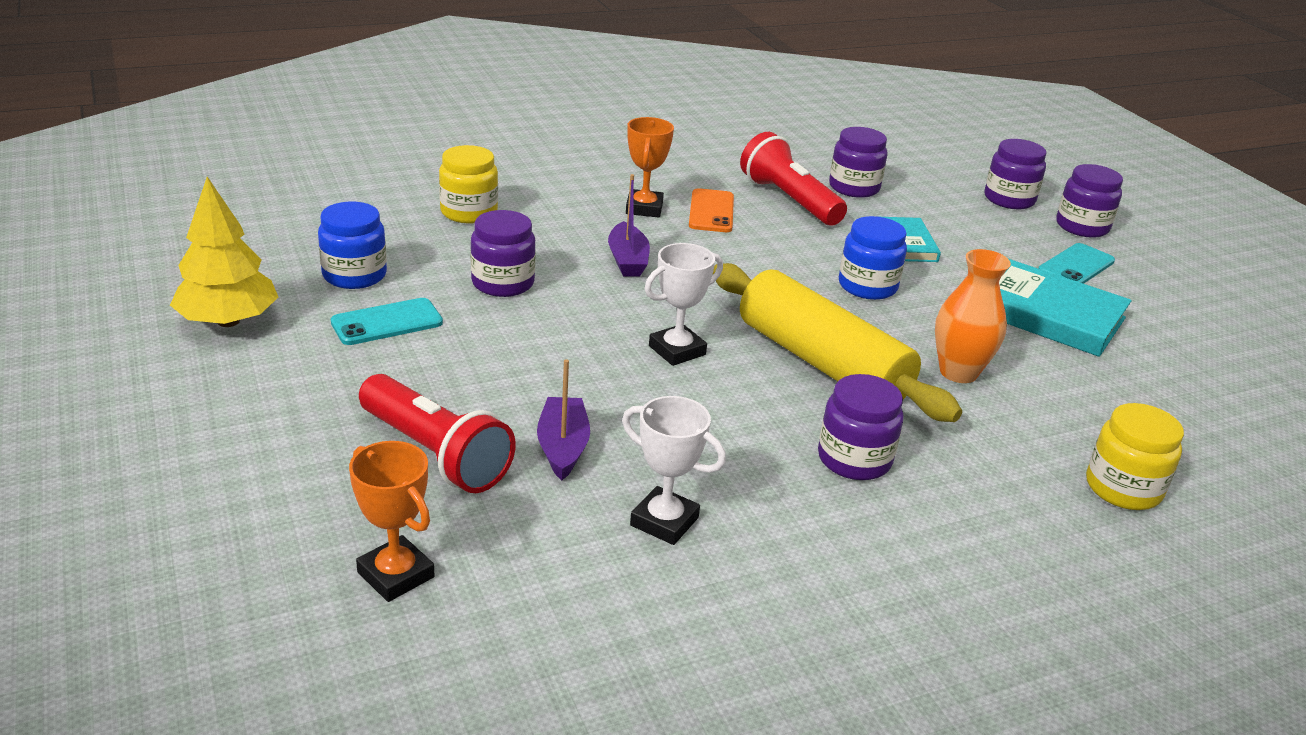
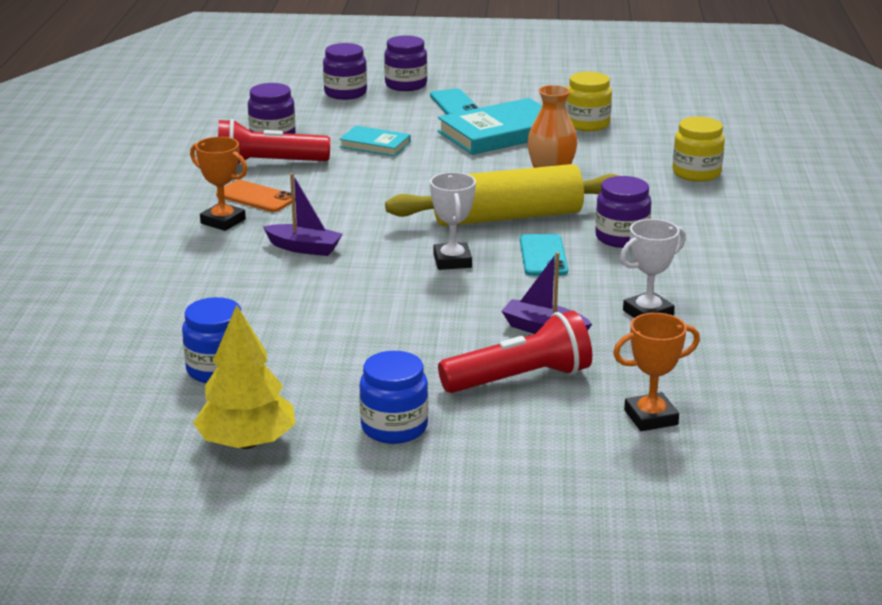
camera: 60 degrees left, 5 degrees down
turquoise phone [331,298,443,345] -> turquoise phone moved to [520,234,568,276]
yellow jar [439,145,498,223] -> yellow jar moved to [565,71,612,131]
purple jar [470,210,536,297] -> none
blue jar [839,216,907,300] -> blue jar moved to [359,351,428,444]

